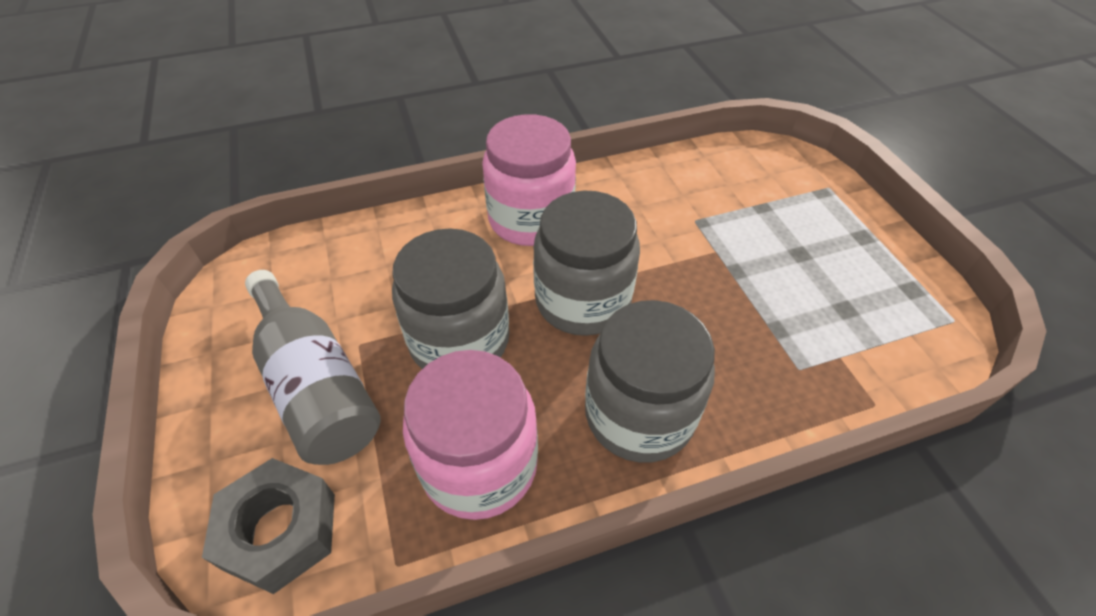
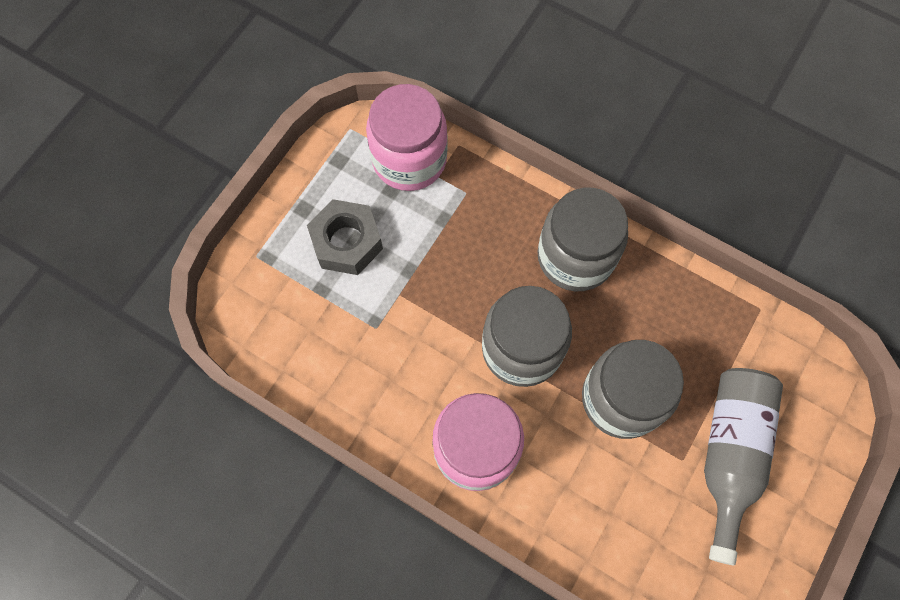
camera: 130 degrees left, 20 degrees up
grey nut [202,458,335,594] -> grey nut moved to [307,199,383,275]
pink jar [403,350,538,520] -> pink jar moved to [366,84,448,191]

